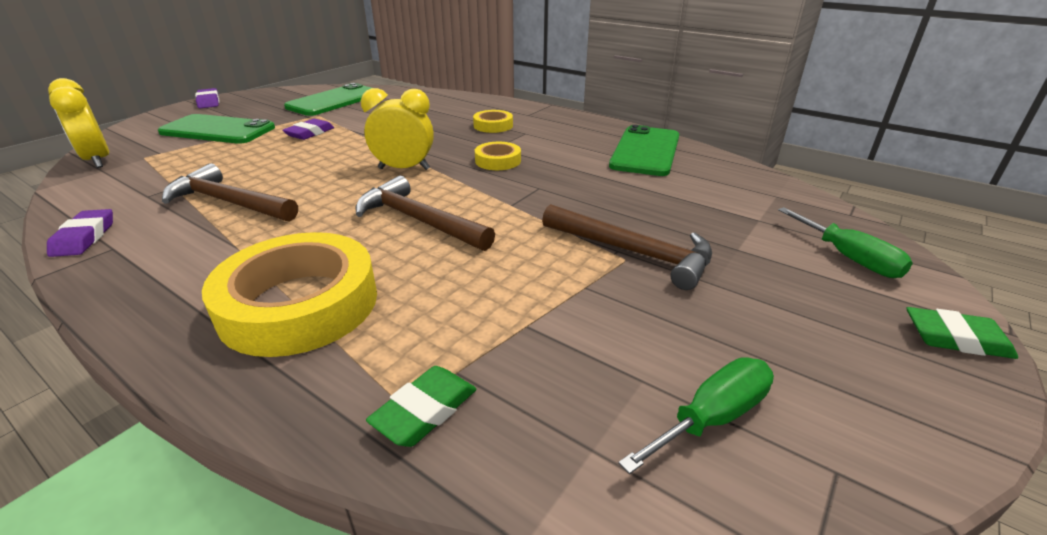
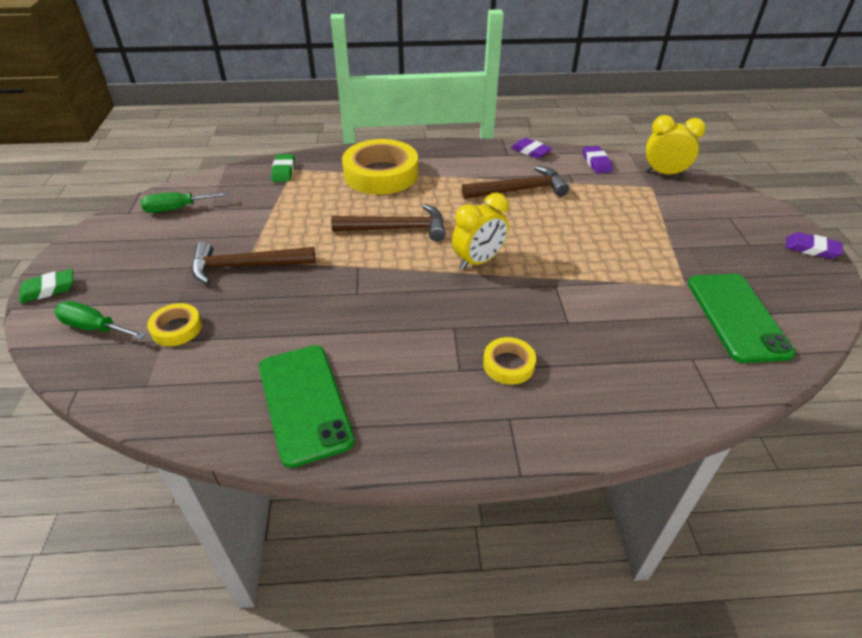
camera: 140 degrees right, 10 degrees up
green phone [158,114,275,144] -> none
purple eraser [282,119,334,140] -> purple eraser moved to [583,146,613,173]
yellow tape [475,142,521,170] -> yellow tape moved to [147,303,202,346]
green screwdriver [618,357,774,474] -> green screwdriver turned 60 degrees clockwise [141,192,229,213]

